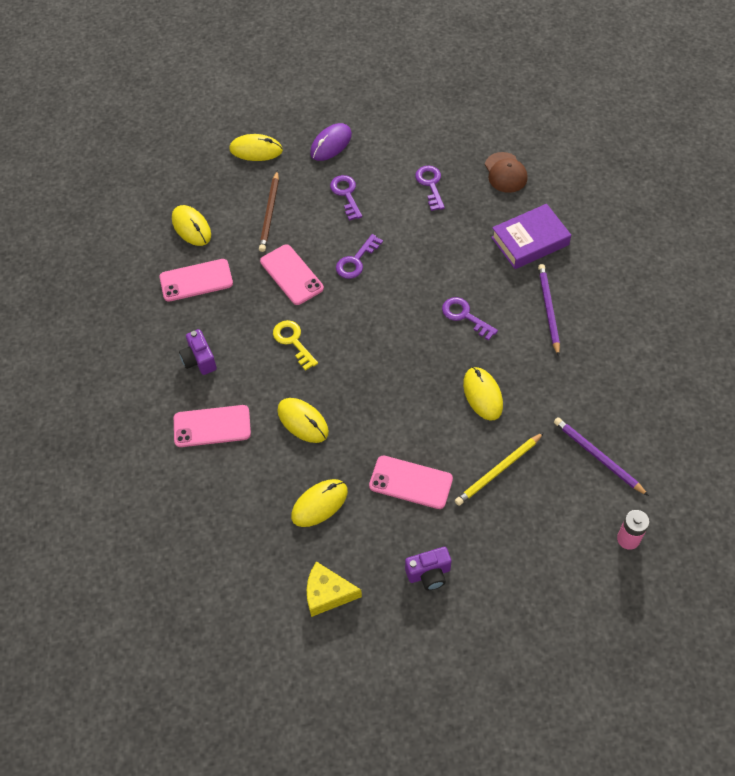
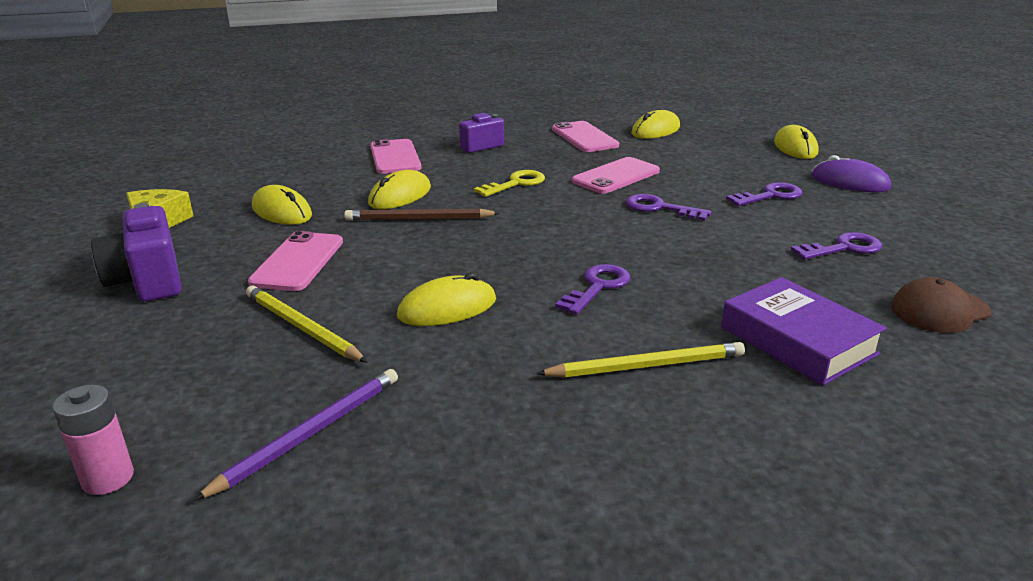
camera: 80 degrees right, 30 degrees down
brown pencil [259,170,279,252] -> brown pencil moved to [344,209,500,220]
purple camera [405,547,452,590] -> purple camera [91,203,182,302], size x1.51
purple pencil [538,264,560,357] -> yellow pencil [536,342,745,378]

